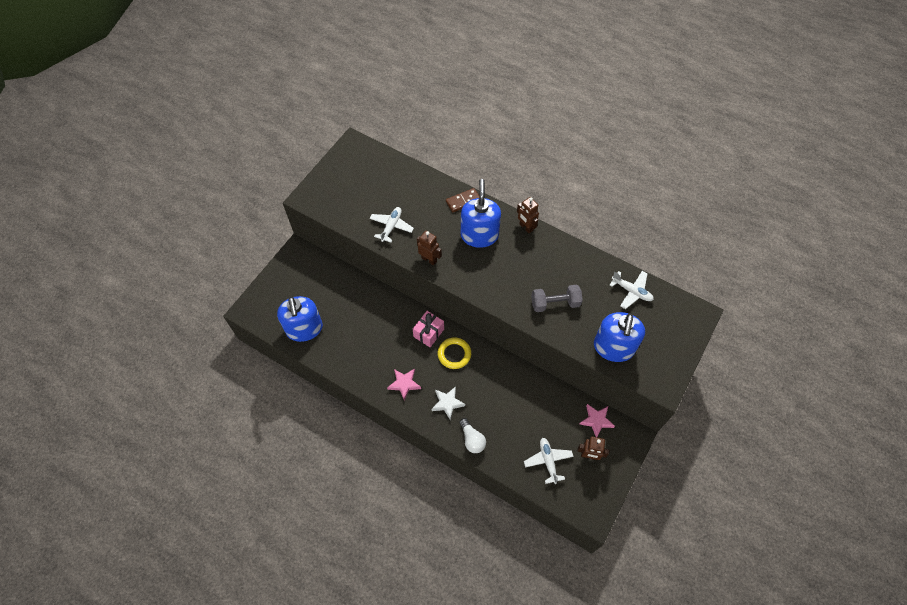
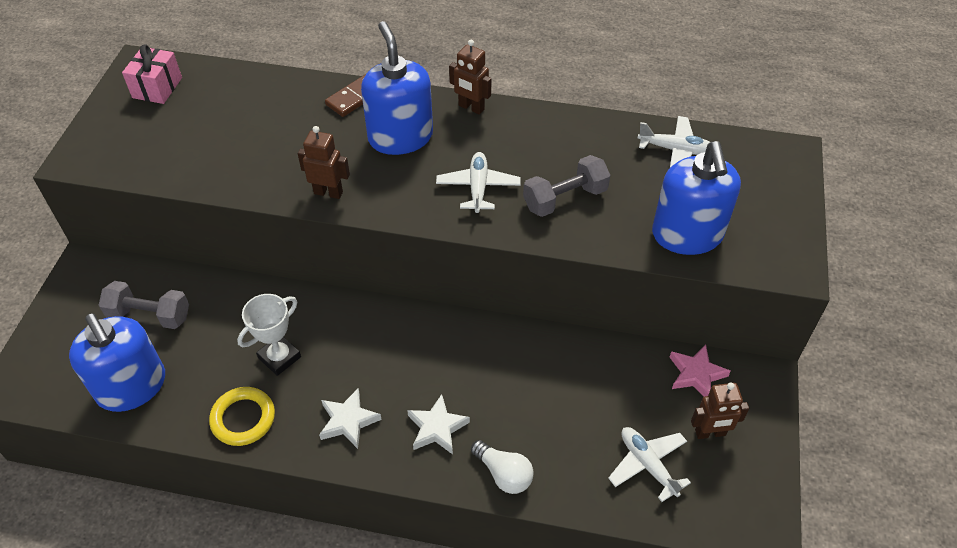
camera: 20 degrees left, 10 degrees down
white plane [369,207,414,243] -> white plane moved to [436,152,521,214]
pink star [387,369,421,400] -> white star [319,388,382,449]
pink gift [413,311,444,347] -> pink gift moved to [122,45,182,104]
yellow ring [438,337,471,369] -> yellow ring moved to [209,387,275,446]
none -> grey dumbbell [99,281,189,329]
none -> white trophy [237,294,301,376]

